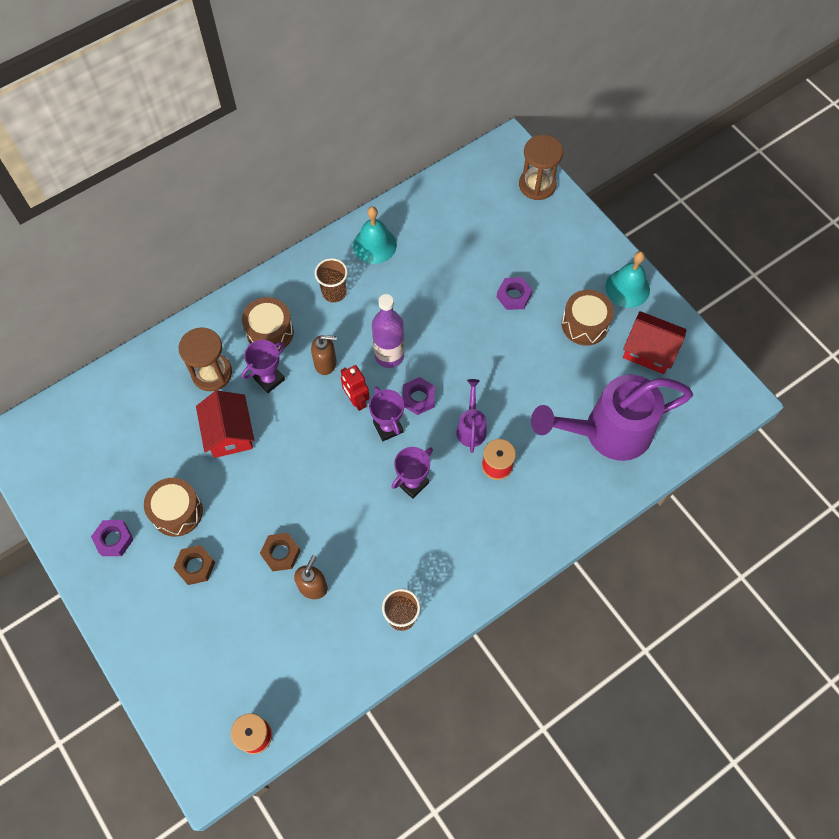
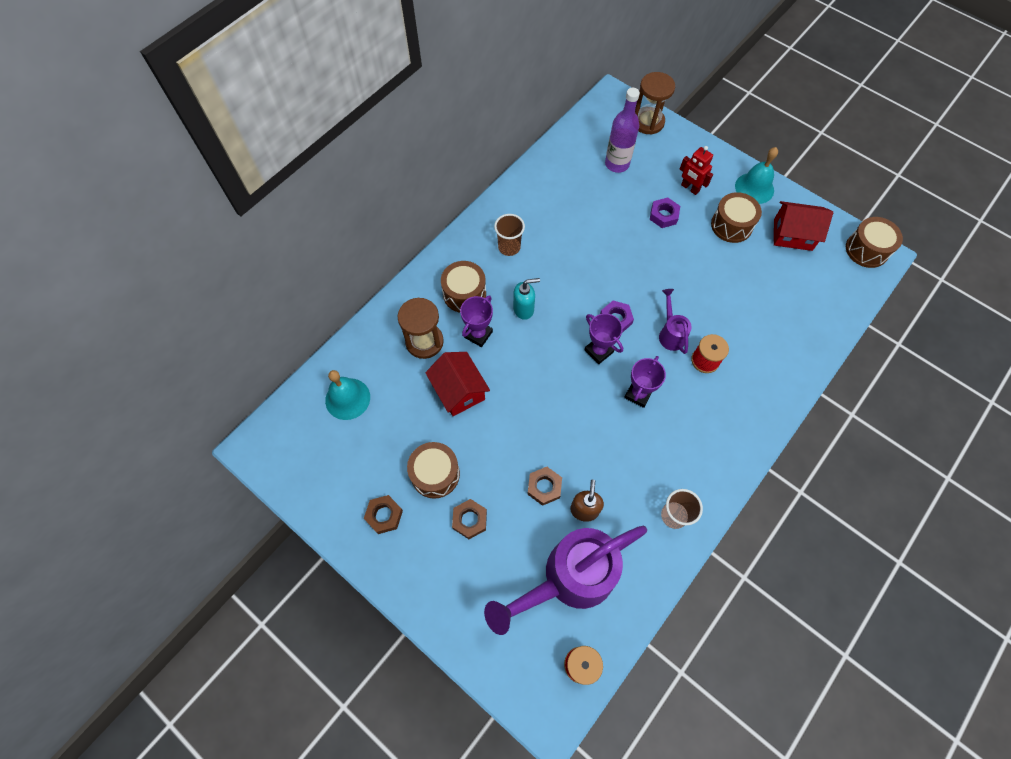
camera: 15 degrees left, 0 degrees up
purple nut [91,520,134,556] -> brown nut [364,495,403,534]
brown soap dispenser [311,335,337,375] -> turquoise soap dispenser [513,278,540,320]
red robot [341,365,369,411] -> red robot moved to [680,146,713,195]
turquoise bell [353,207,397,264] -> turquoise bell moved to [325,370,370,420]
purple bottle [372,294,404,368] -> purple bottle moved to [605,88,640,173]
purple watering can [531,375,693,461] -> purple watering can moved to [484,526,647,635]
none -> brown drum [846,217,903,268]

